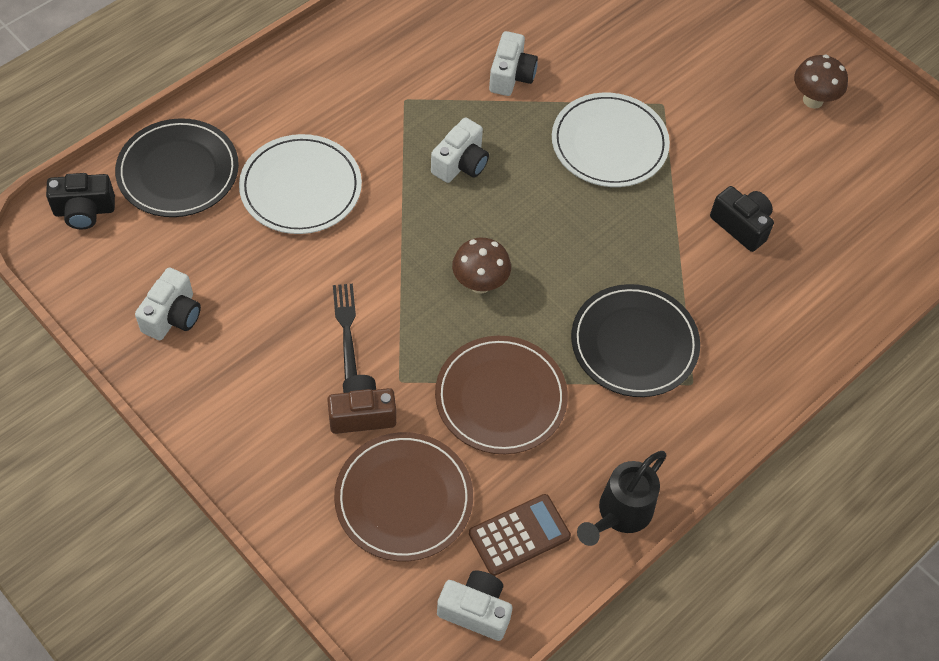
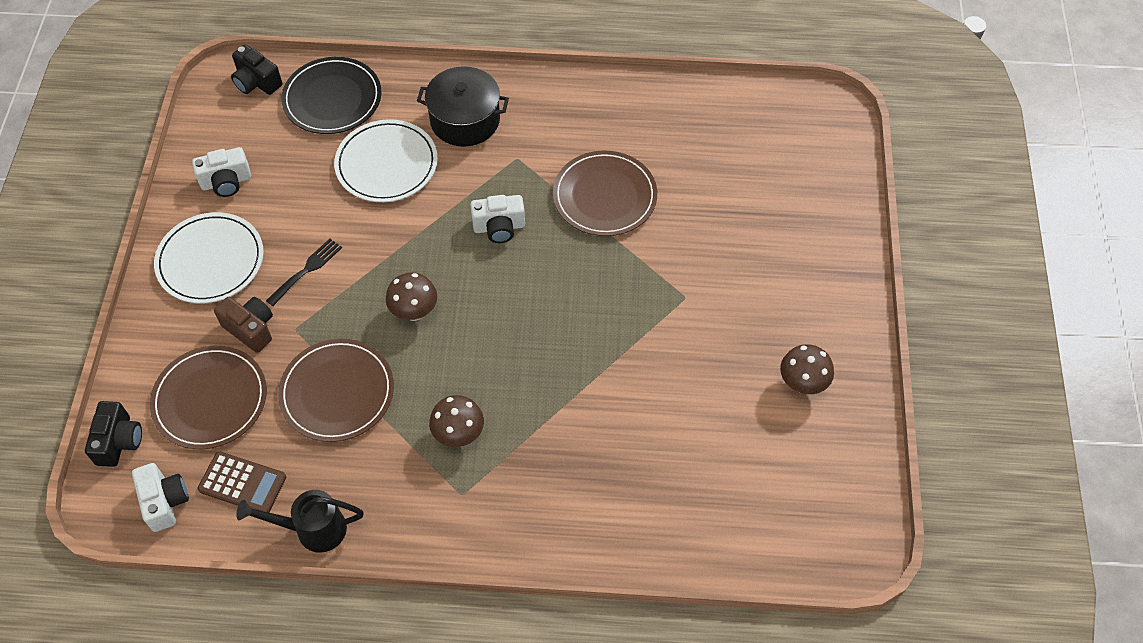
camera: 50 degrees right, 0 degrees up
white camera [489,31,538,96] -> brown plate [553,151,657,236]
white plate [552,93,670,187] -> white plate moved to [154,212,264,303]
black plate [571,284,700,397] -> brown mushroom [429,395,484,447]
black camera [710,186,774,252] -> black camera moved to [85,401,142,467]
none -> black pot [417,66,509,147]

